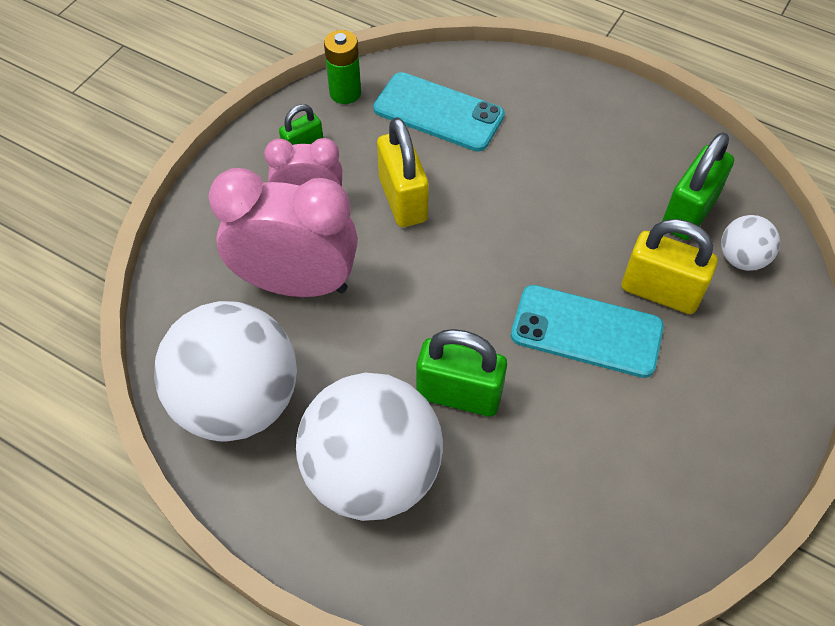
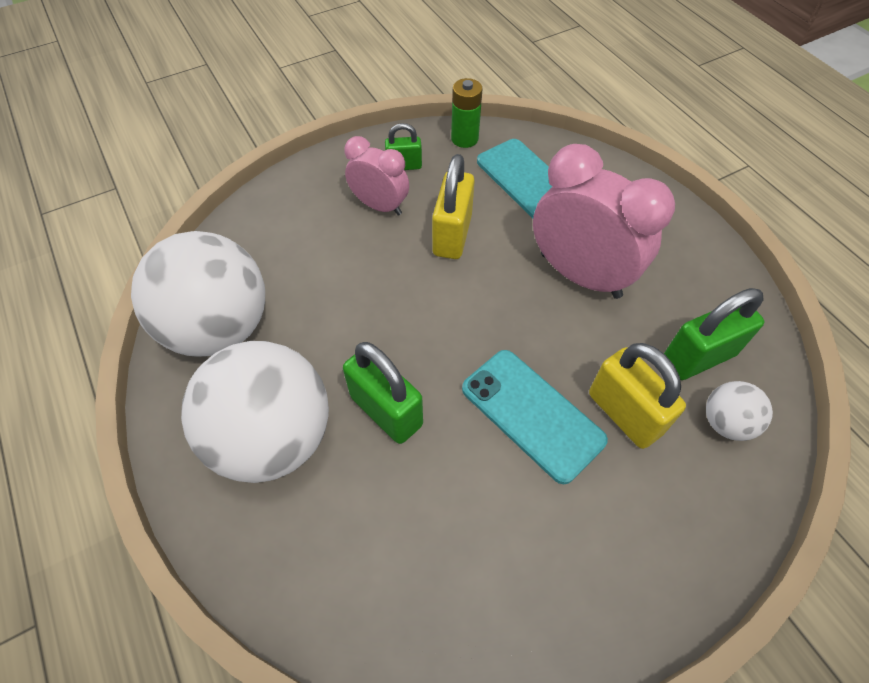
camera: 30 degrees right, 0 degrees up
pink clock [209,168,358,297] -> pink clock moved to [533,144,675,299]

